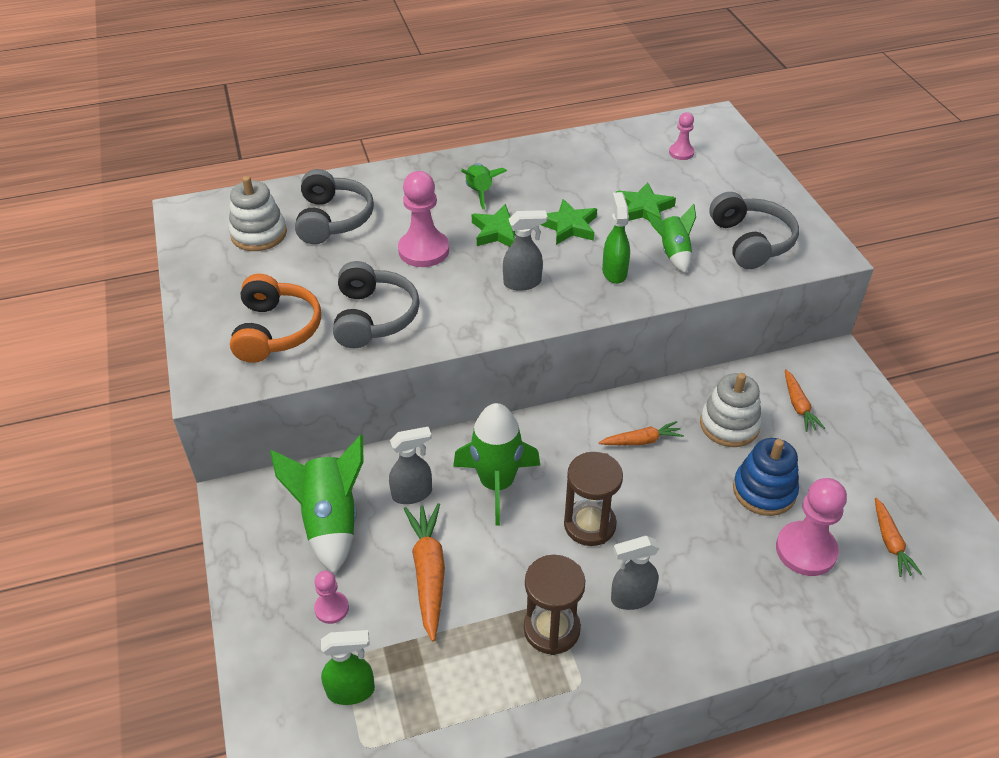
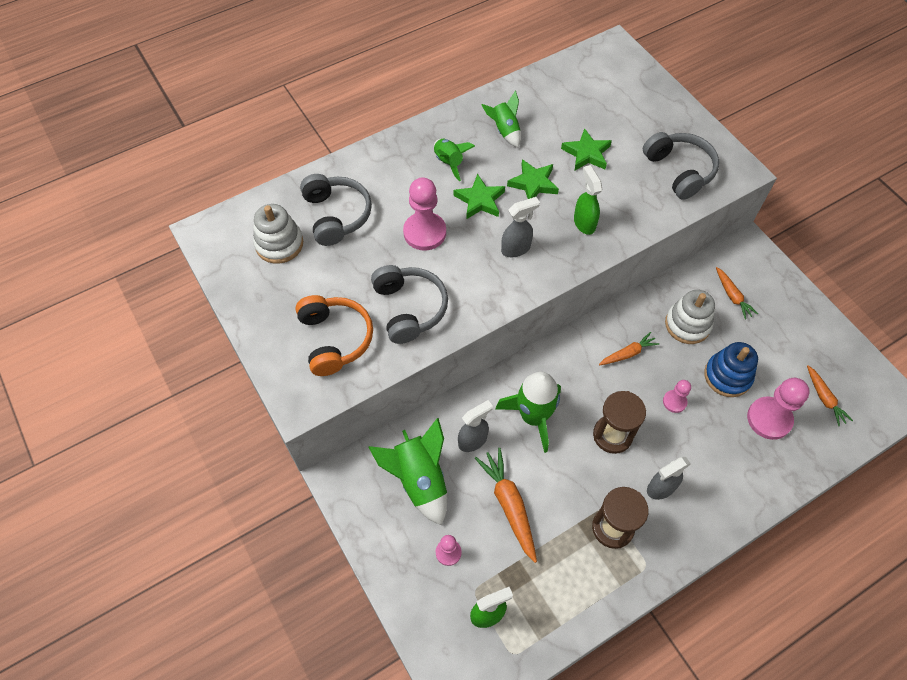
camera: 15 degrees left, 15 degrees up
green rocket [647,204,696,273] -> green rocket moved to [482,90,521,147]
pink pawn [669,112,695,160] -> pink pawn moved to [663,380,691,413]

